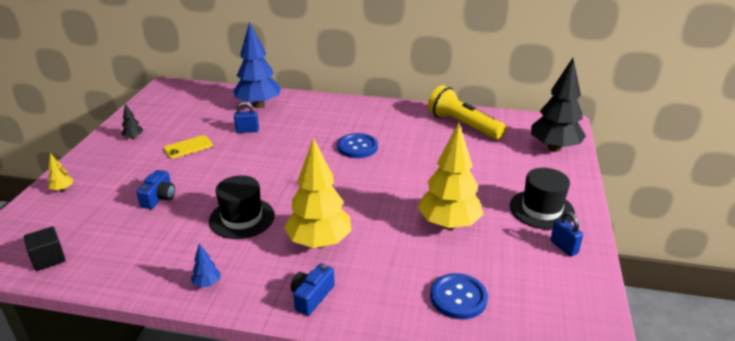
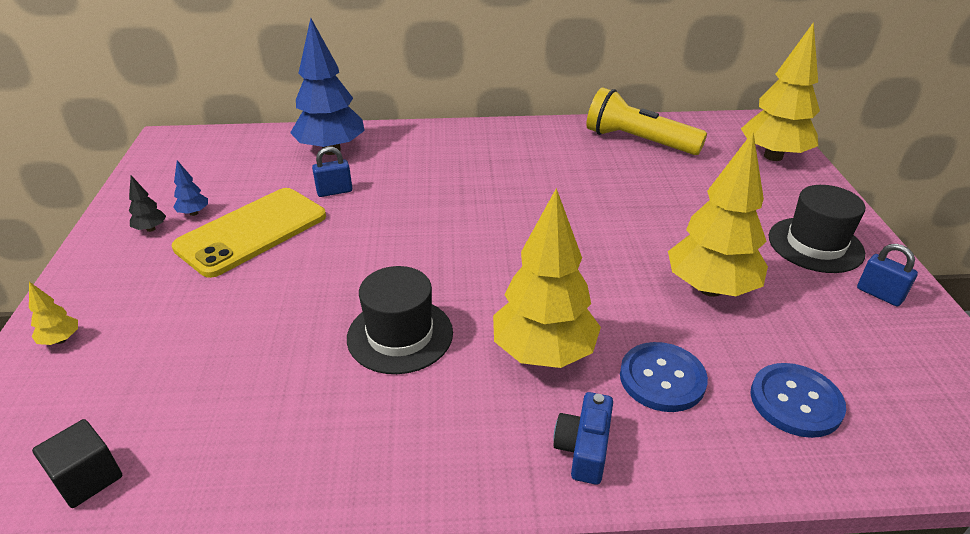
camera: 15 degrees left, 5 degrees up
blue camera [136,170,175,209] -> none
yellow phone [163,135,213,159] -> yellow phone [172,188,326,278], size x1.94
blue tree [191,244,221,287] -> blue tree moved to [173,160,208,216]
blue button [337,133,378,158] -> blue button moved to [620,342,708,412]
black tree [531,58,586,152] -> yellow tree [741,22,820,161]

